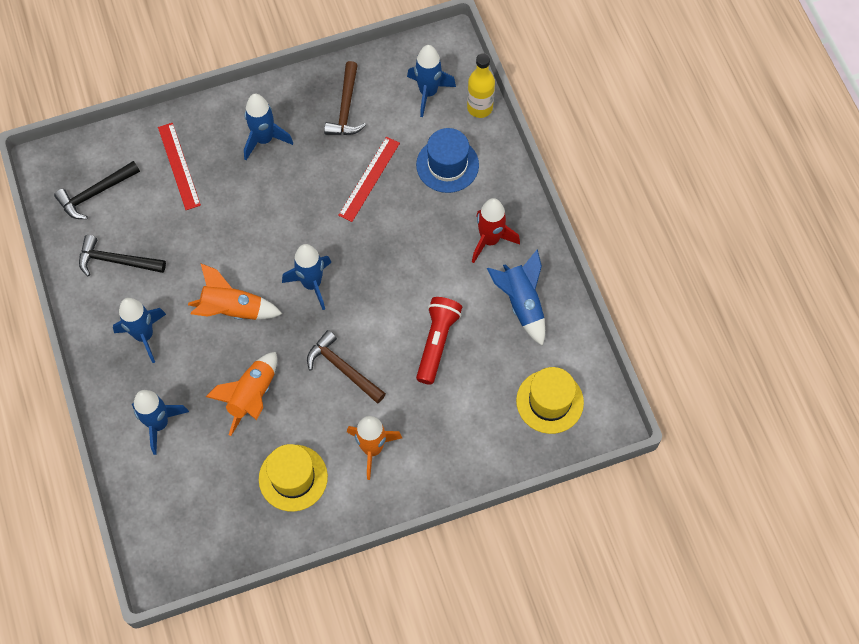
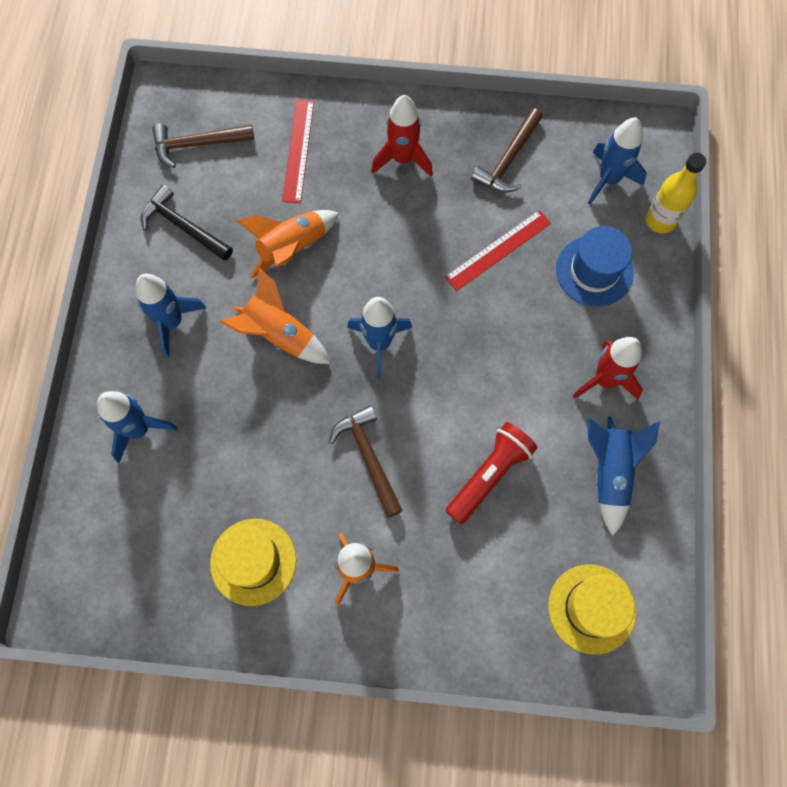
camera: 25 degrees right, 5 degrees up
black hammer [54,161,140,219] -> brown hammer [152,124,254,168]
orange rocket [206,352,277,436] -> orange rocket moved to [237,210,339,279]
blue rocket [244,93,293,160] -> red rocket [371,95,433,177]

